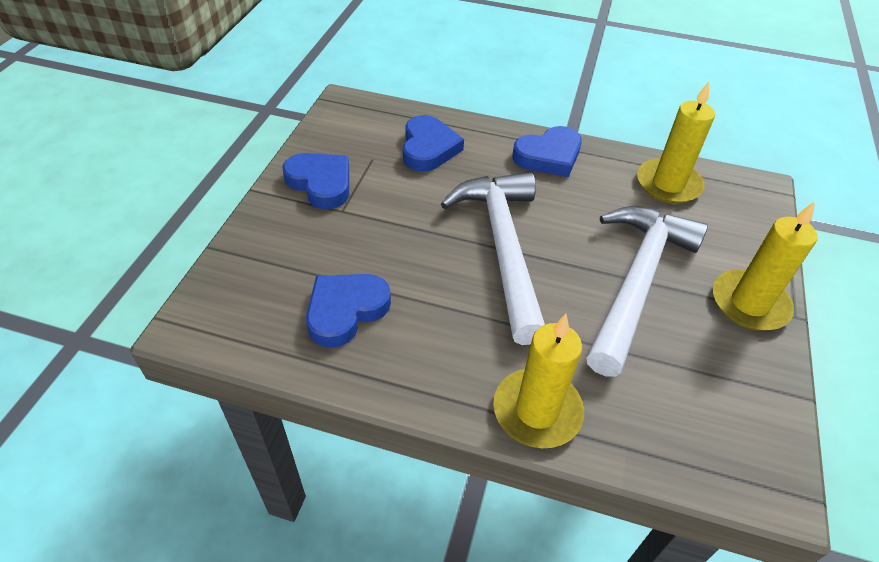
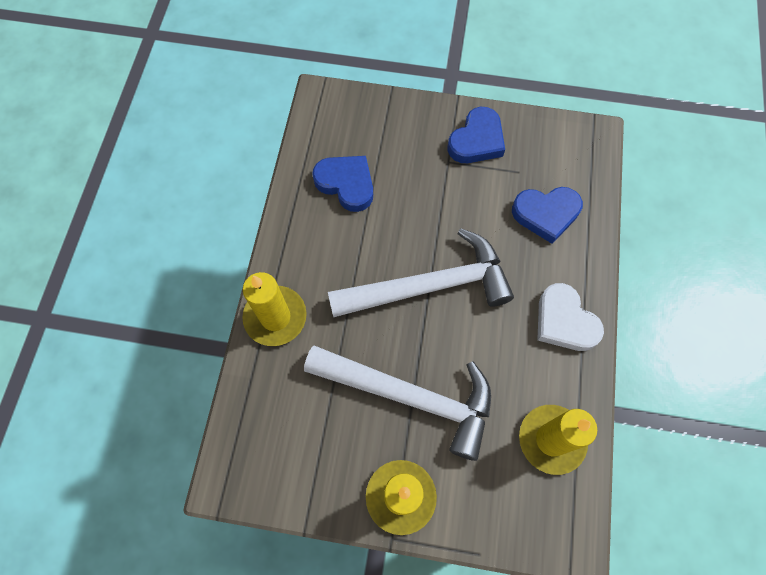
camera: 85 degrees right, 20 degrees up
blue heart [512,126,582,177] -> white heart [537,283,604,351]

